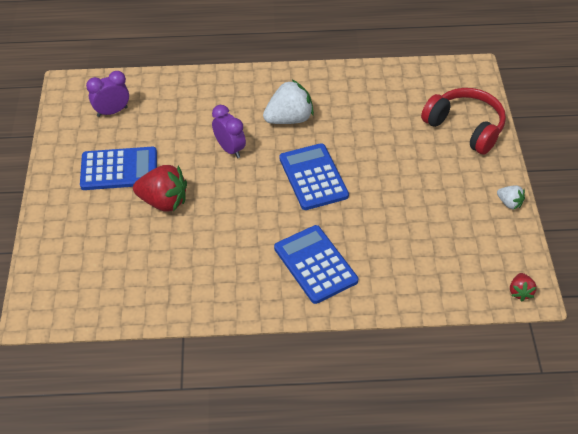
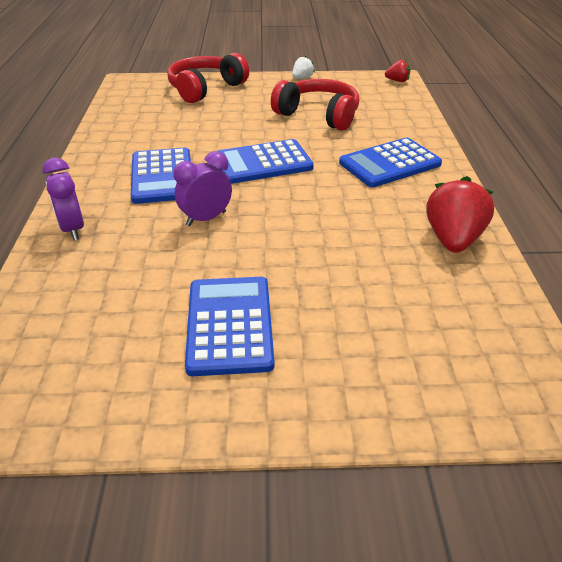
camera: 90 degrees left, 10 degrees down
purple clock [86,71,129,117] -> purple clock moved to [42,158,84,240]
red strawberry [133,165,187,212] -> red strawberry moved to [426,176,495,253]
white strawberry [263,80,314,124] -> blue calculator [131,147,191,204]
none -> red headphones [271,79,359,131]

